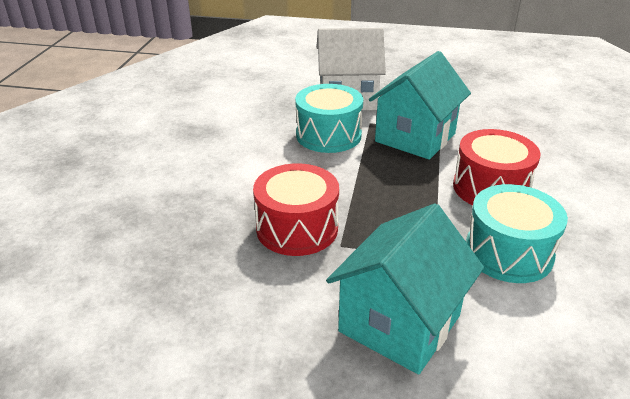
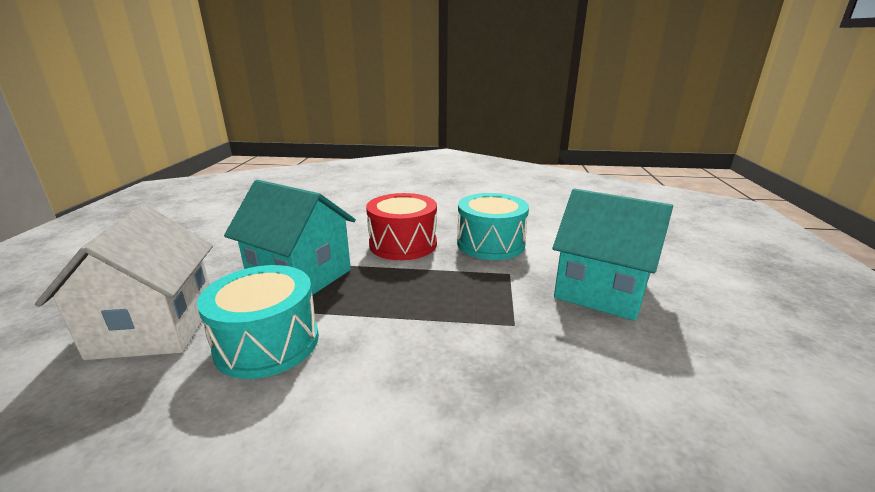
camera: 95 degrees left, 10 degrees down
red drum [253,163,339,256] -> none

